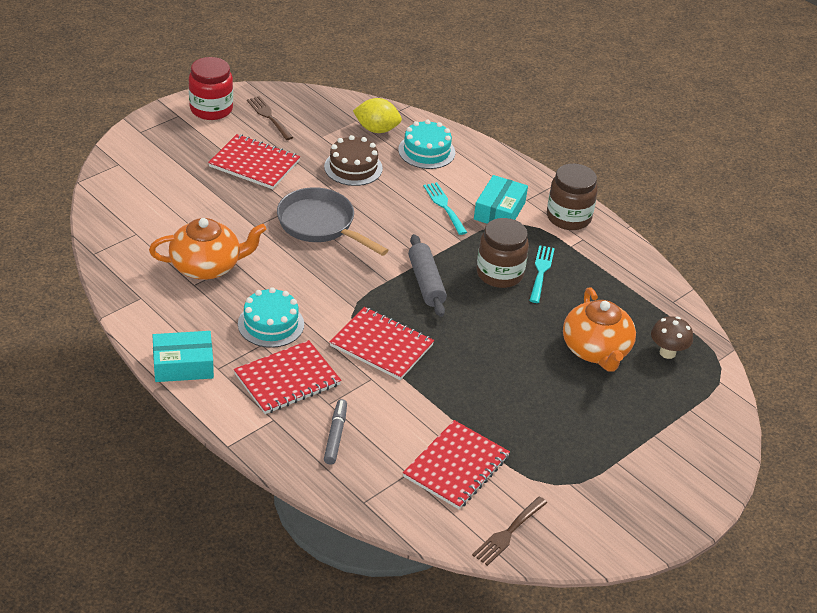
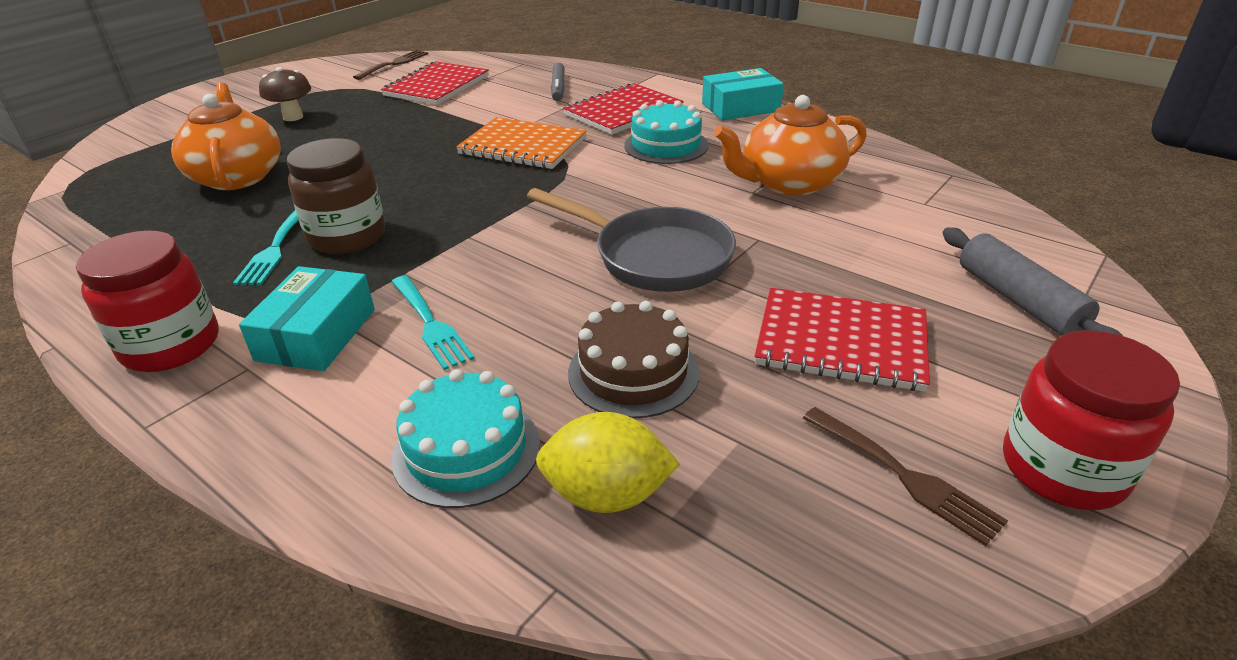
camera: 175 degrees right, 5 degrees down
red notebook [330,307,434,380] -> orange notebook [456,117,587,169]
grey rolling pin [408,234,447,317] -> grey rolling pin moved to [943,228,1123,336]
brown jar [547,163,598,230] -> red jar [76,230,219,372]
brown mushroom [651,316,693,359] -> brown mushroom moved to [259,67,311,121]

